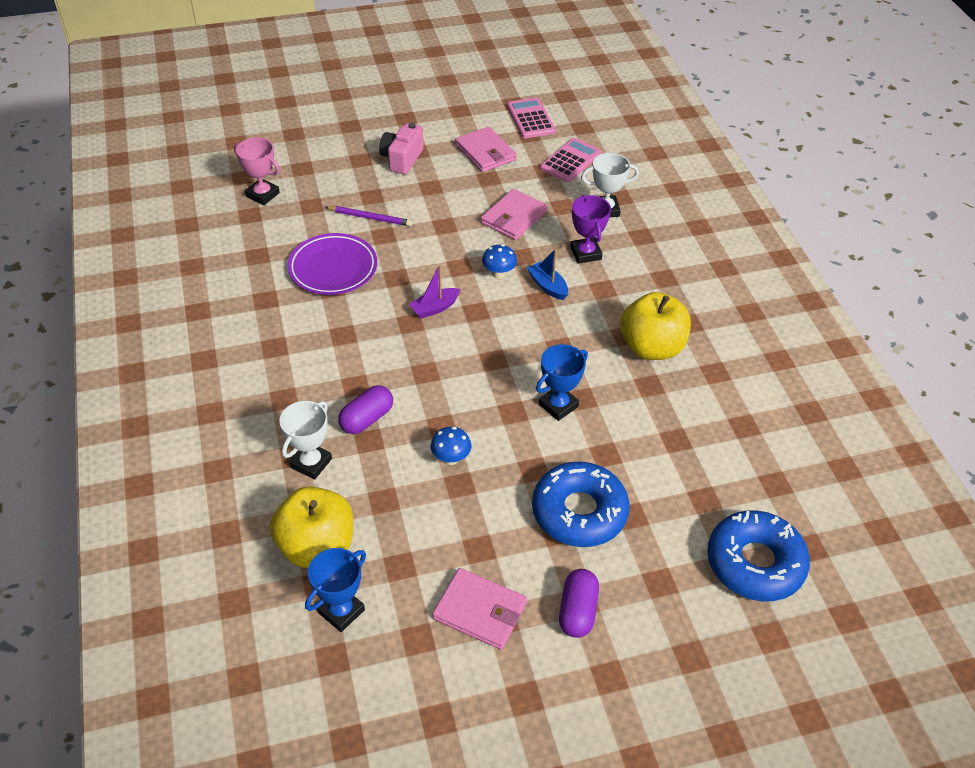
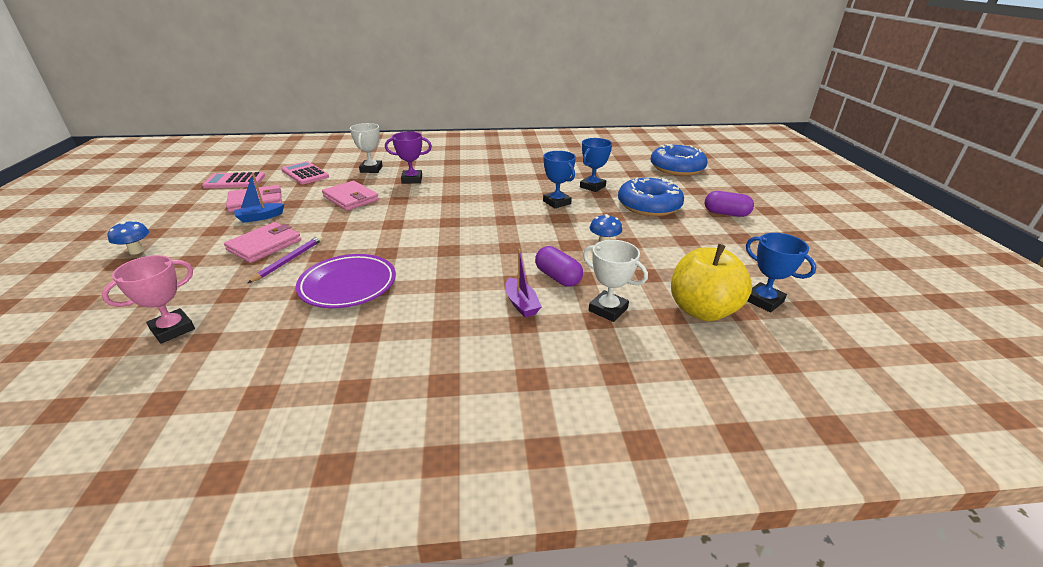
camera: 80 degrees left, 15 degrees down
pink camera [379,122,423,174] -> none
purple boat [409,265,461,319] -> purple boat moved to [506,249,542,317]
pink wallet [433,568,527,650] -> pink wallet moved to [224,222,301,263]
blue mushroom [482,244,517,279] -> blue mushroom moved to [107,220,149,255]
blue boat [527,249,568,300] -> blue boat moved to [234,173,284,223]
yellow apple [620,292,691,360] -> none
none -> blue trophy [580,138,612,192]

